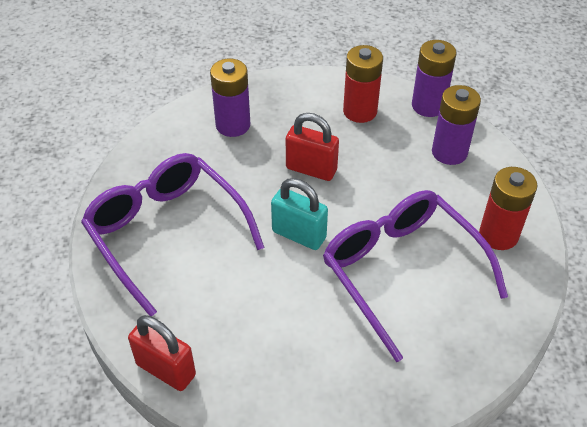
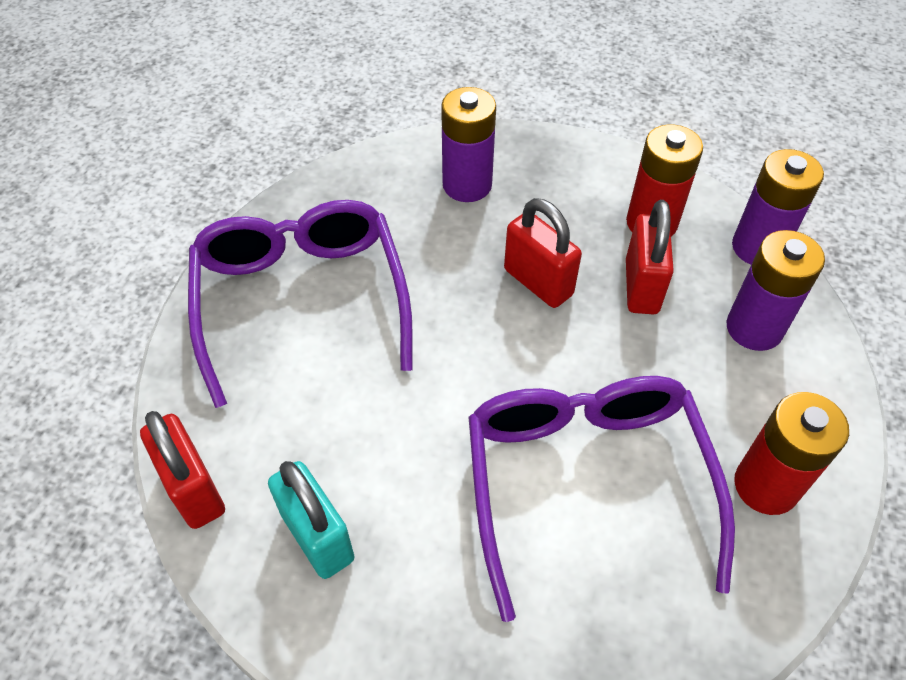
camera: 25 degrees right, 5 degrees up
turquoise padlock [271,178,328,250] -> turquoise padlock moved to [268,461,355,579]
none -> red padlock [626,200,674,314]

